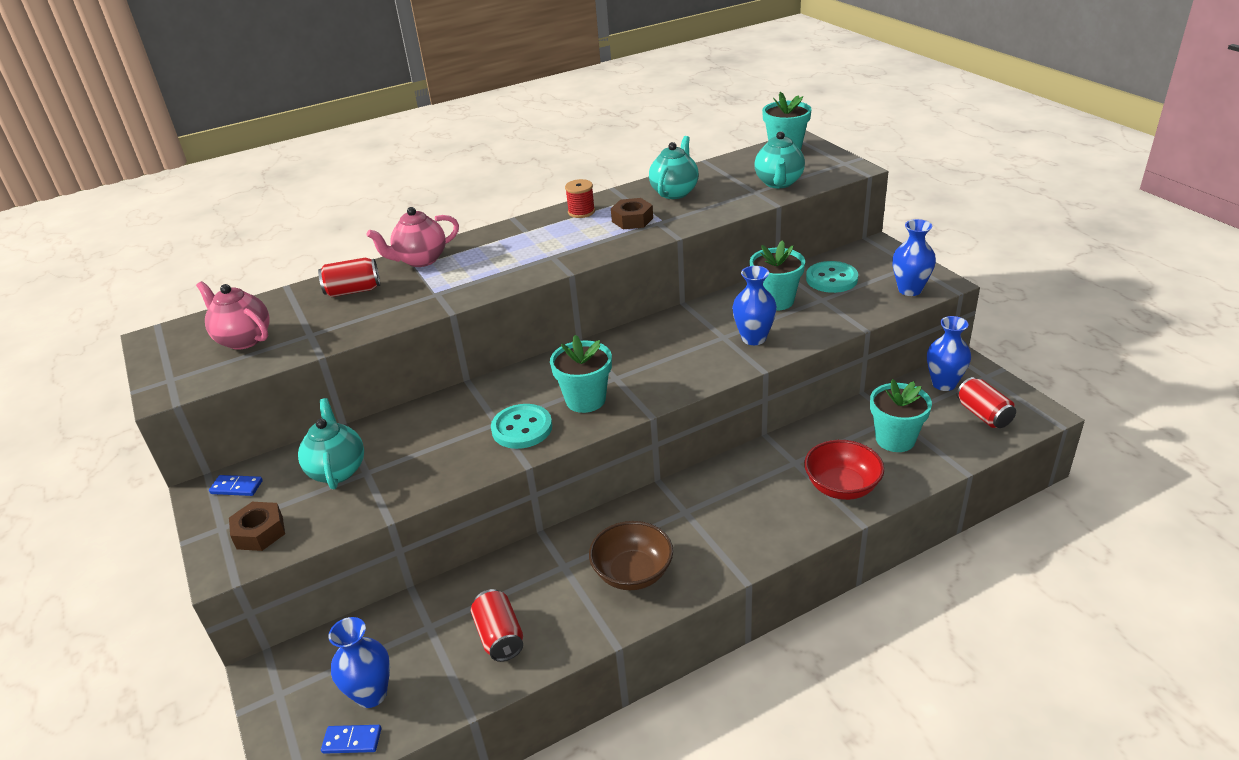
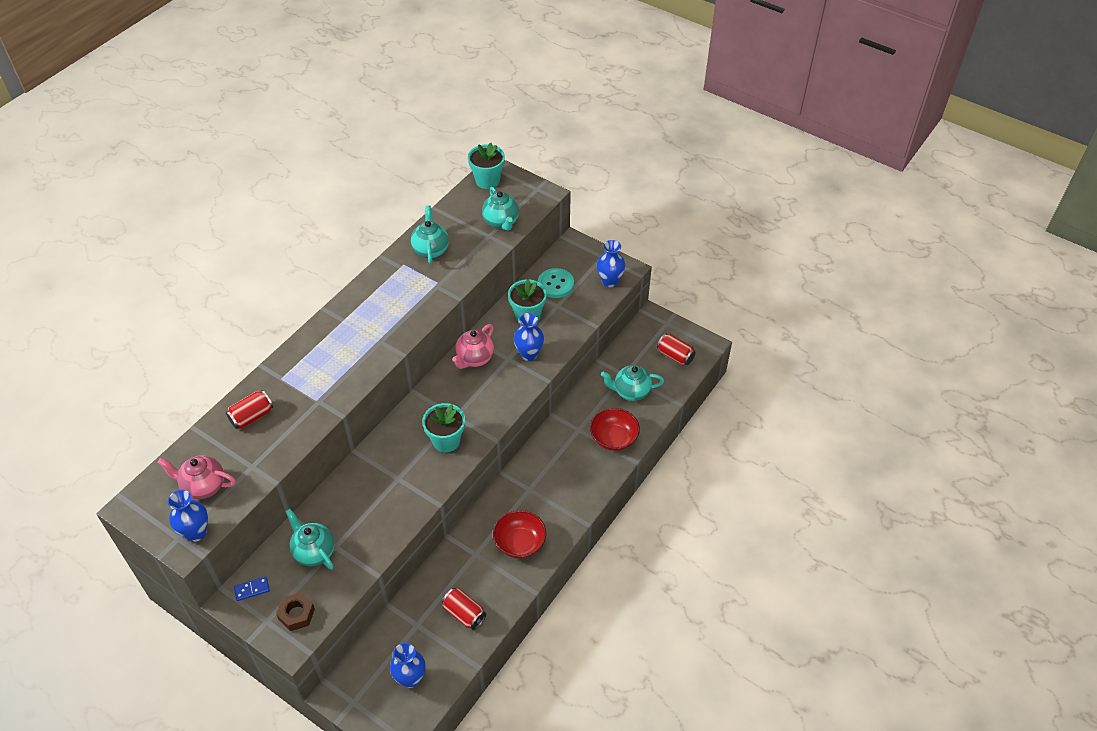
camera: 30 degrees left, 15 degrees up
blue domino [321,725,381,754] -> none
pink teapot [367,207,459,267] -> pink teapot moved to [452,324,494,369]
turquoise button [491,404,552,449] -> none
red spool [565,179,595,218] -> none
brown bowl [589,521,673,590] -> red bowl [493,510,546,558]
brown nut [611,198,653,229] -> none
turquoise flower pot [870,379,932,452] -> turquoise teapot [601,365,664,401]
blue vase [927,316,971,391] -> blue vase moved to [168,490,208,542]

